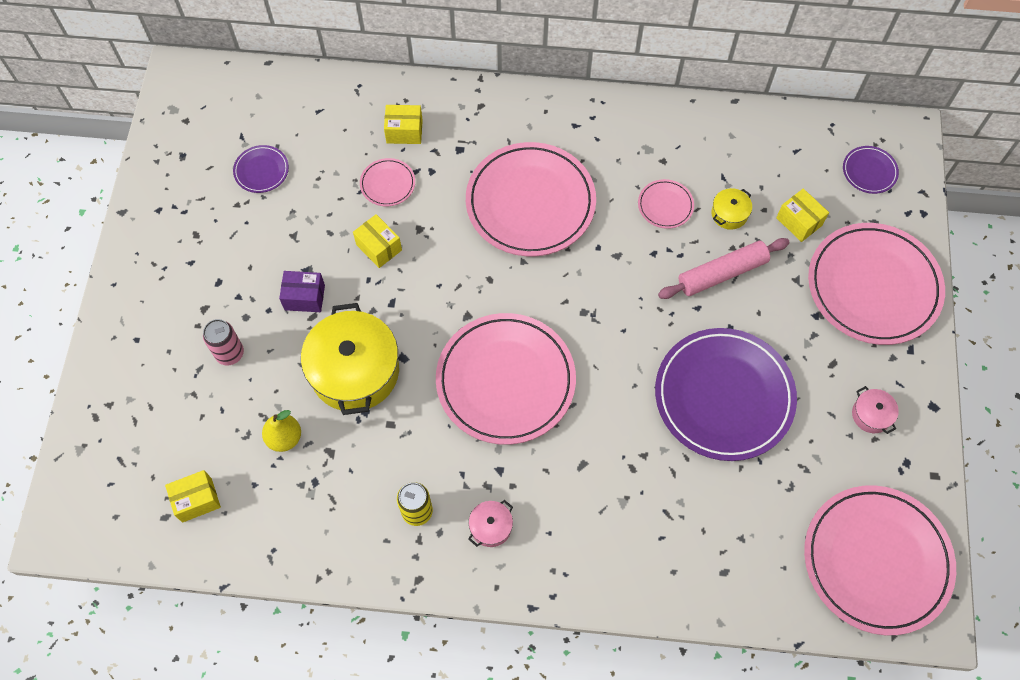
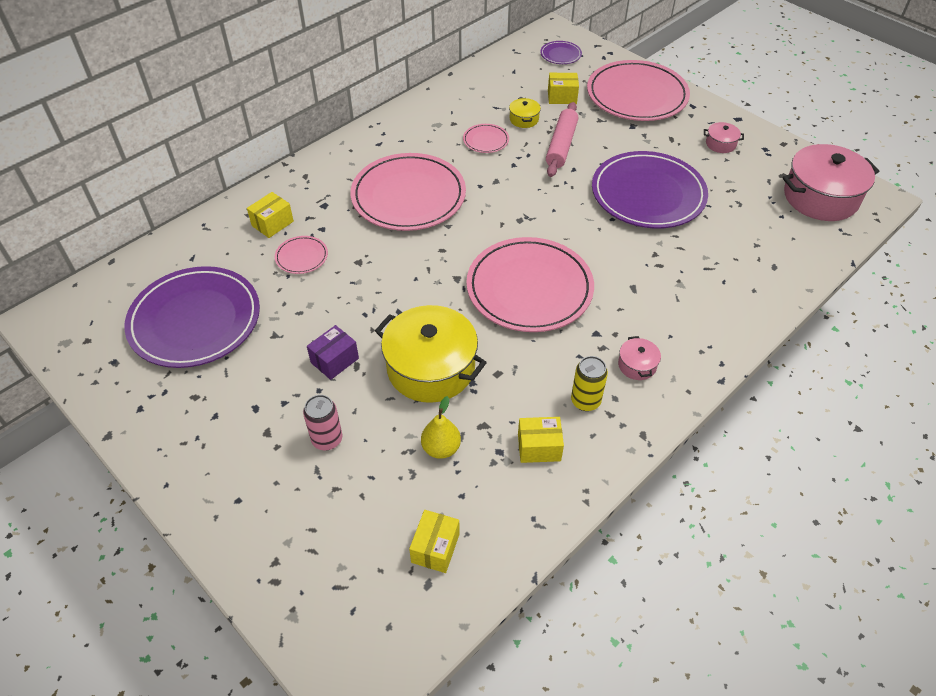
camera: 50 degrees left, 15 degrees down
purple plate [233,145,289,193] -> purple plate [124,266,260,368], size x2.32
yellow box [353,214,402,268] -> yellow box moved to [518,417,564,463]
pink plate [804,485,956,635] -> pink pot [782,144,880,221]

